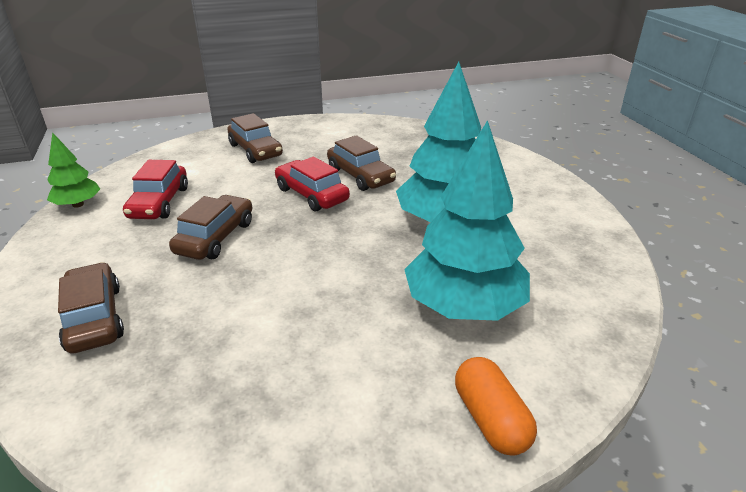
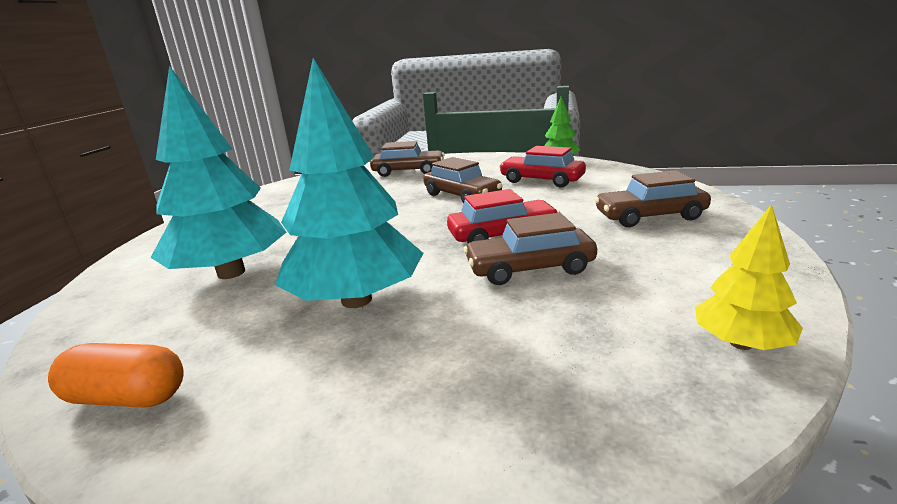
camera: 120 degrees right, 10 degrees down
orange capsule [455,357,537,456] -> orange capsule moved to [48,343,184,408]
none -> yellow tree [695,204,803,350]

